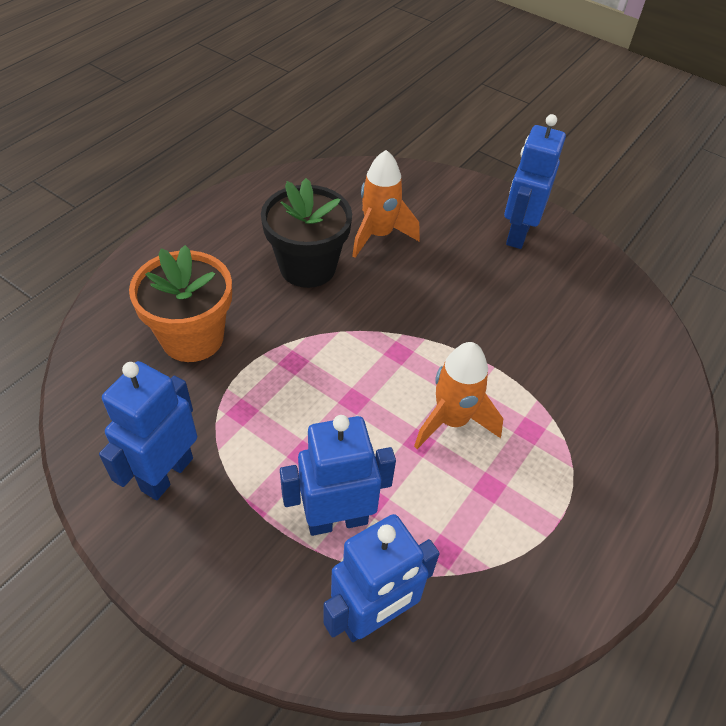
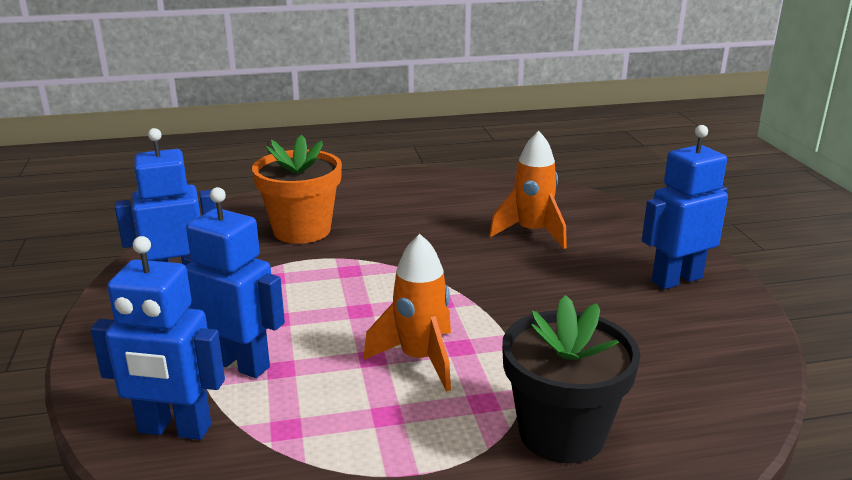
camera: 45 degrees right, 25 degrees down
black flower pot [261,178,352,288] -> black flower pot moved to [502,295,641,464]

